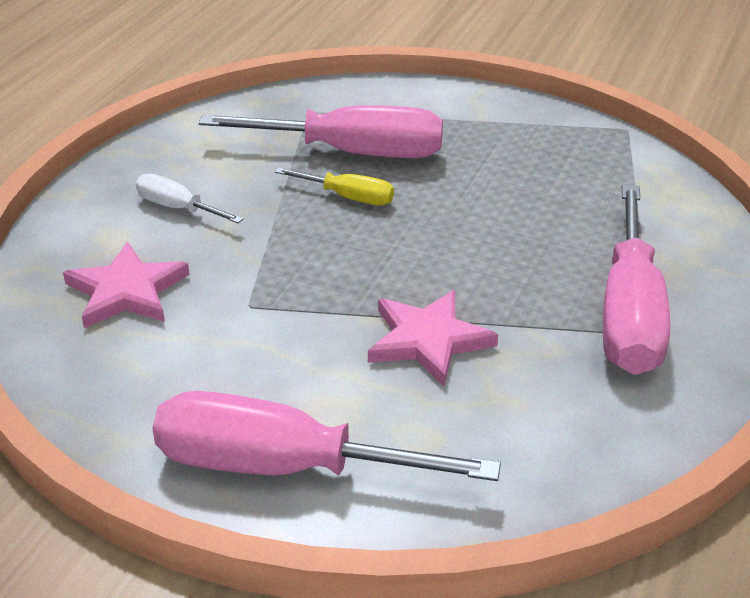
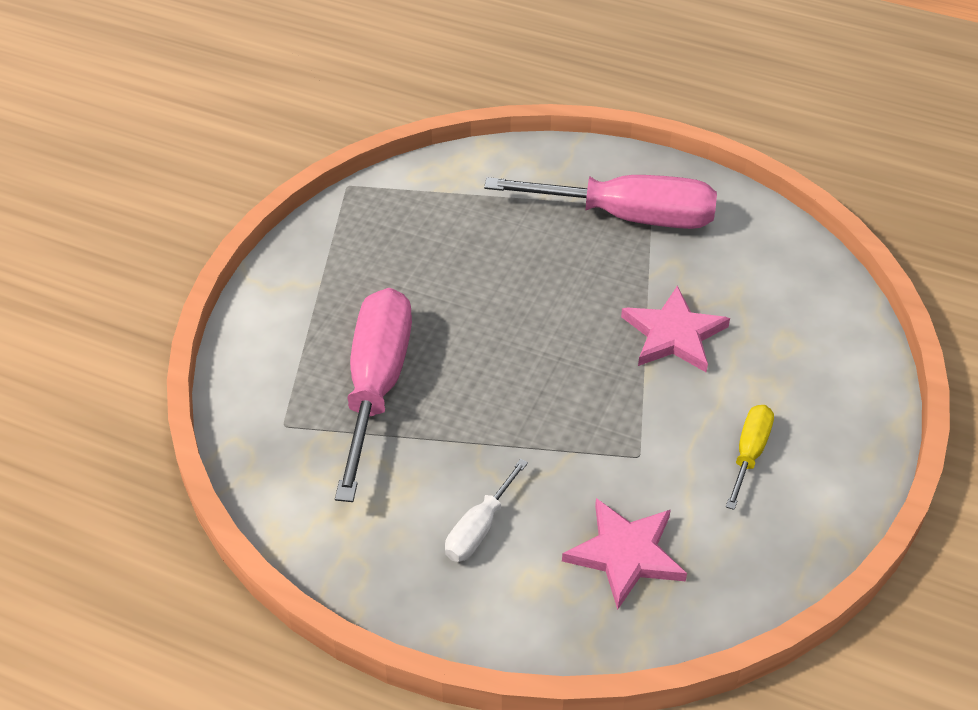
camera: 90 degrees left, 10 degrees up
pink screwdriver [153,391,501,481] -> none
yellow screwdriver [275,168,394,206] -> yellow screwdriver moved to [726,405,774,510]

